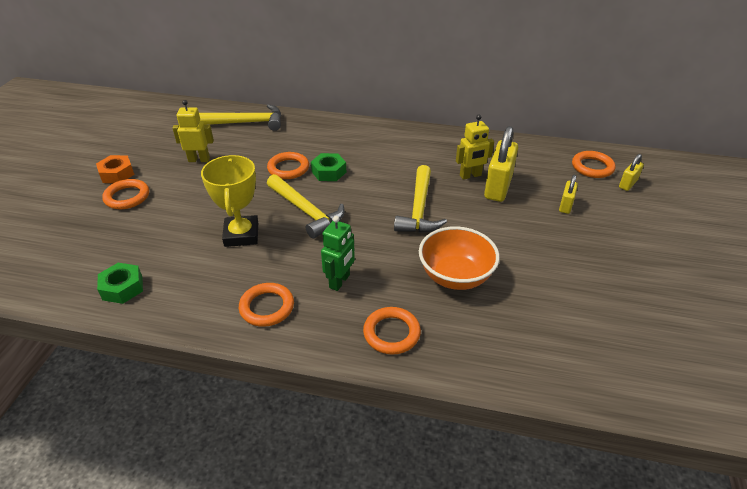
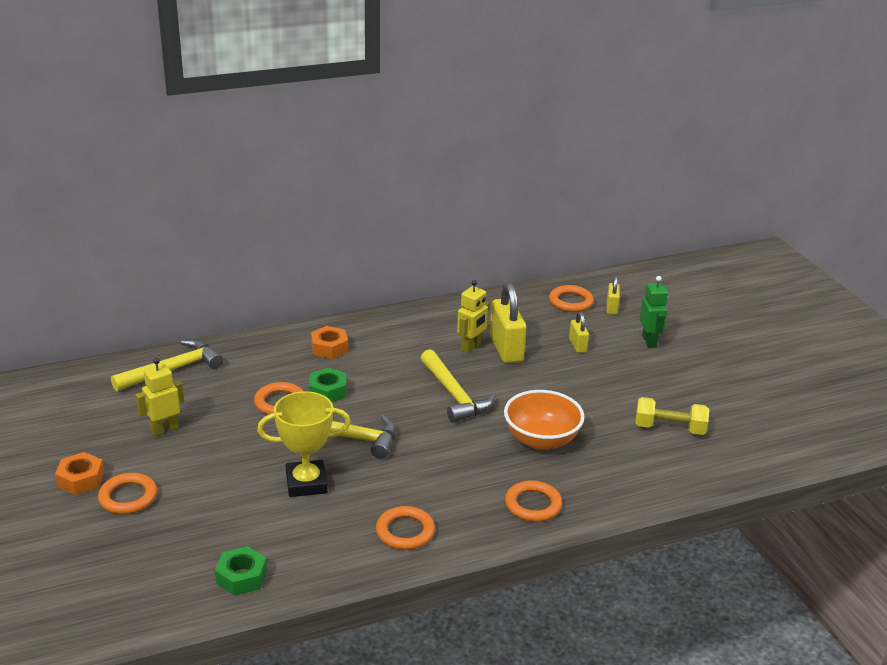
camera: 35 degrees left, 10 degrees down
yellow trophy [201,155,258,247] -> yellow trophy turned 60 degrees counterclockwise [257,391,351,497]
green robot [321,216,355,291] -> green robot moved to [640,276,668,348]
none -> orange nut [311,326,348,359]
none -> yellow dumbbell [635,397,709,435]

